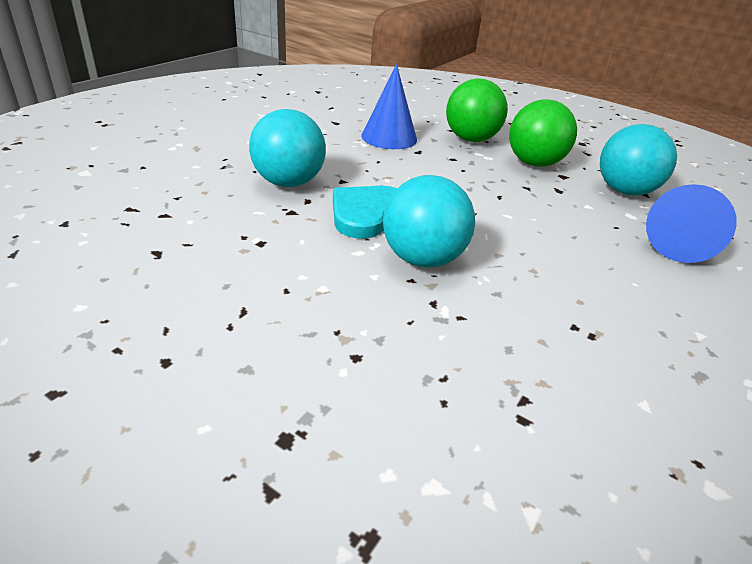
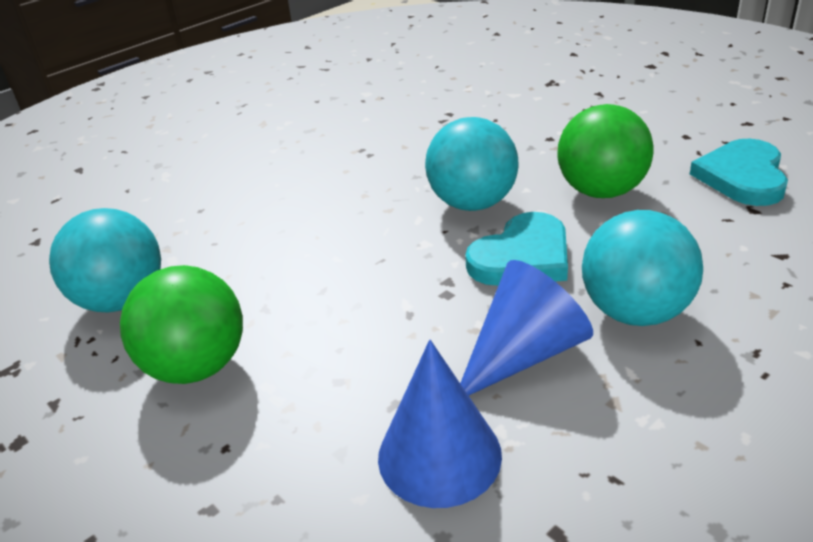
camera: 160 degrees left, 0 degrees up
green ball [446,78,508,142] -> green ball moved to [558,104,654,198]
blue cone [646,184,737,263] -> blue cone moved to [460,260,593,396]
none -> turquoise heart [690,139,788,206]

